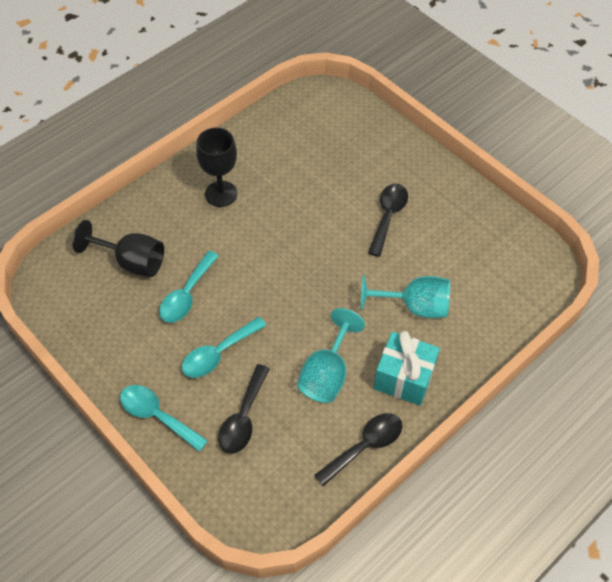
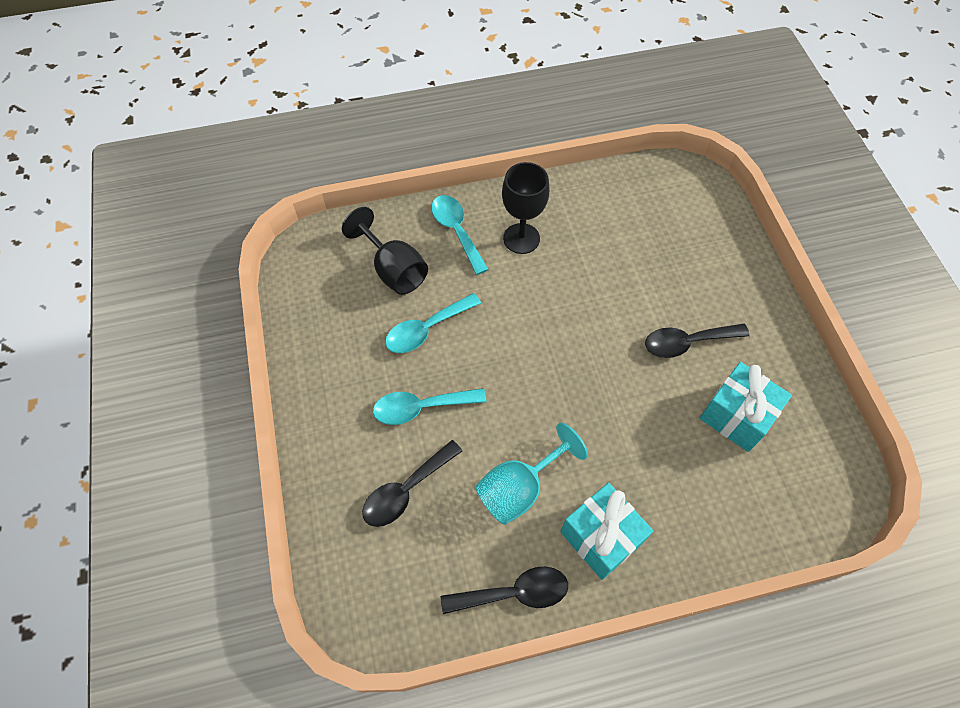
camera: 30 degrees right, 5 degrees up
turquoise spoon [120,385,208,452] -> turquoise spoon moved to [431,195,489,275]
turquoise goblet [361,275,450,318] -> none
black spoon [368,184,408,257] -> black spoon turned 150 degrees counterclockwise [645,324,750,358]
none -> turquoise gift [699,362,792,452]

